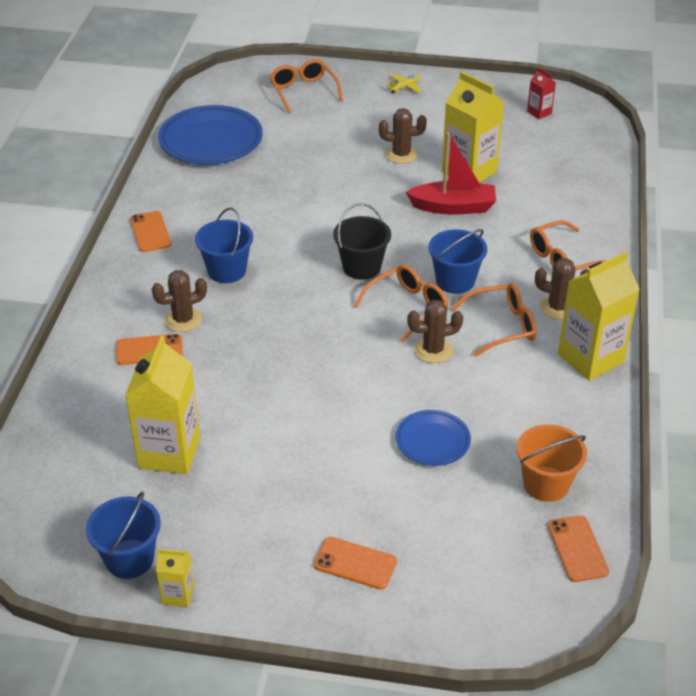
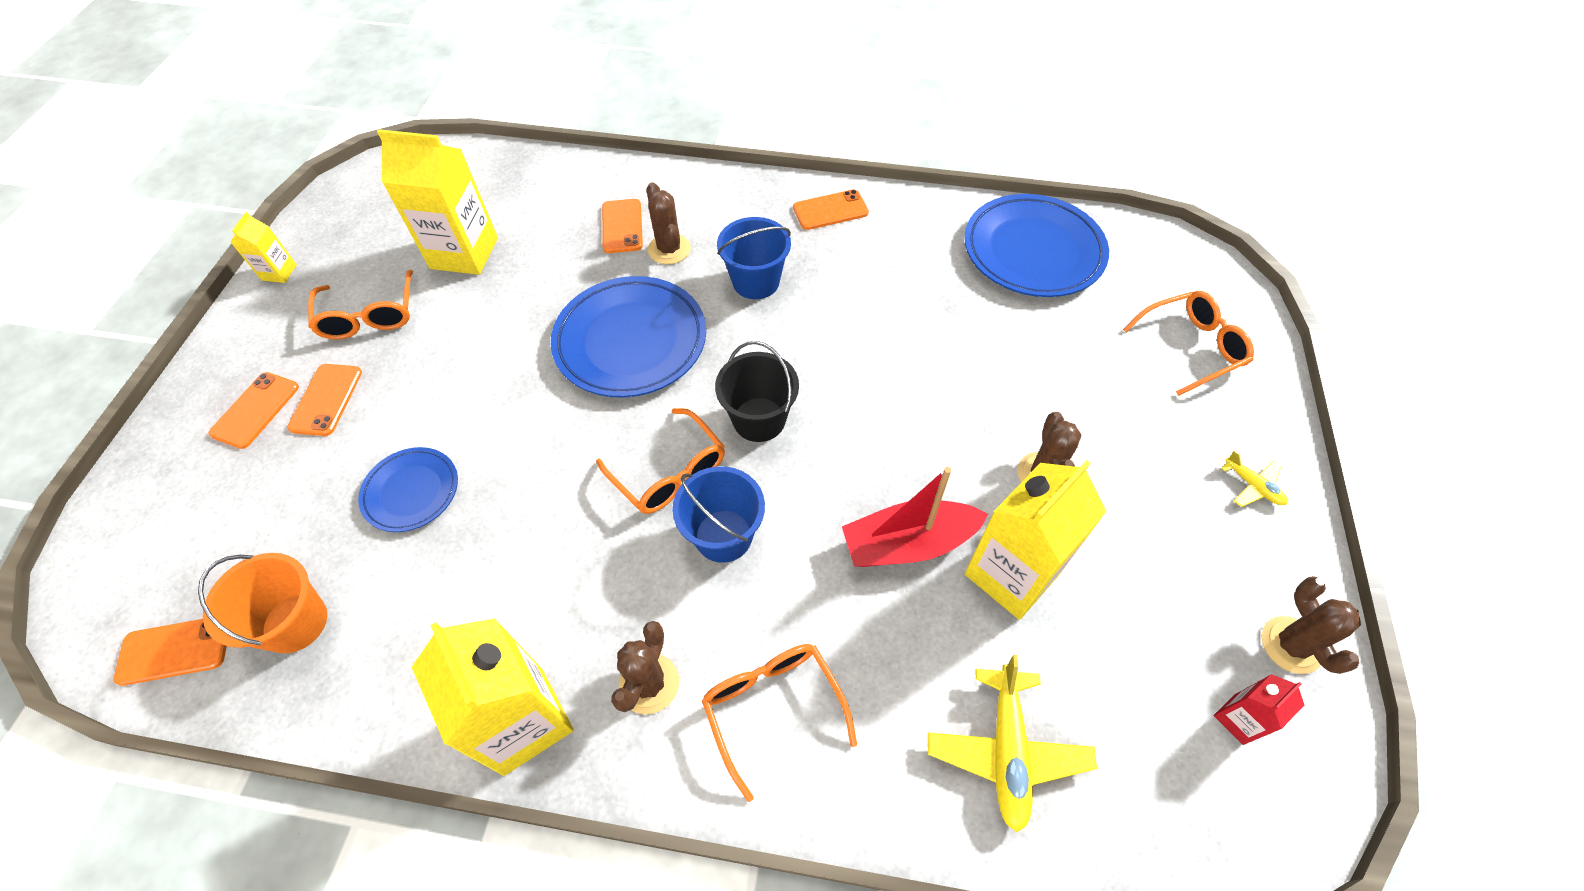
camera: 90 degrees right, 15 degrees up
blue bucket [86,492,161,579] -> none
red boat [406,132,496,215] -> red boat turned 75 degrees clockwise [842,467,988,567]
brown cactus [407,300,463,363] -> brown cactus moved to [1262,576,1361,674]
orange glasses [451,283,536,356] -> orange glasses moved to [308,270,413,340]
none -> orange phone [287,364,362,436]
none -> blue plate [551,276,706,398]
none -> yellow plane [928,655,1097,832]

